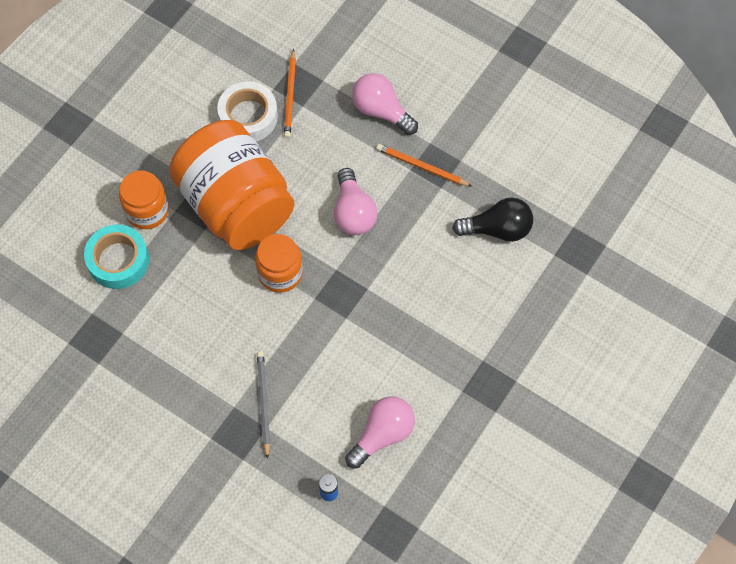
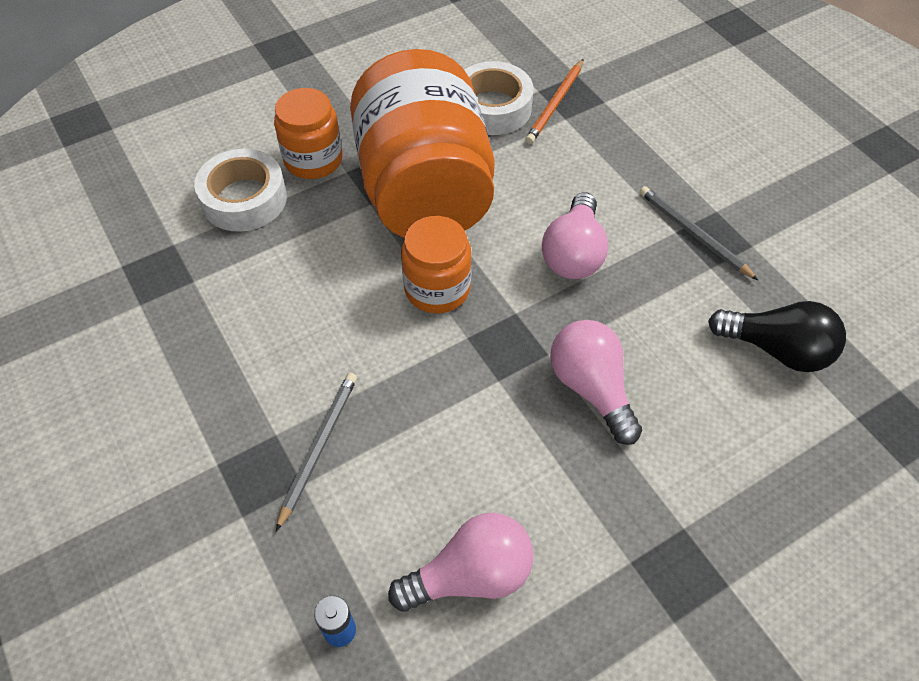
camera: 25 degrees right, 10 degrees down
turquoise tape [84,224,149,289] -> white tape [194,149,287,232]
pink light bulb [352,73,418,135] -> pink light bulb moved to [550,320,642,445]
orange pencil [376,144,472,186] -> grey pencil [639,186,758,280]

